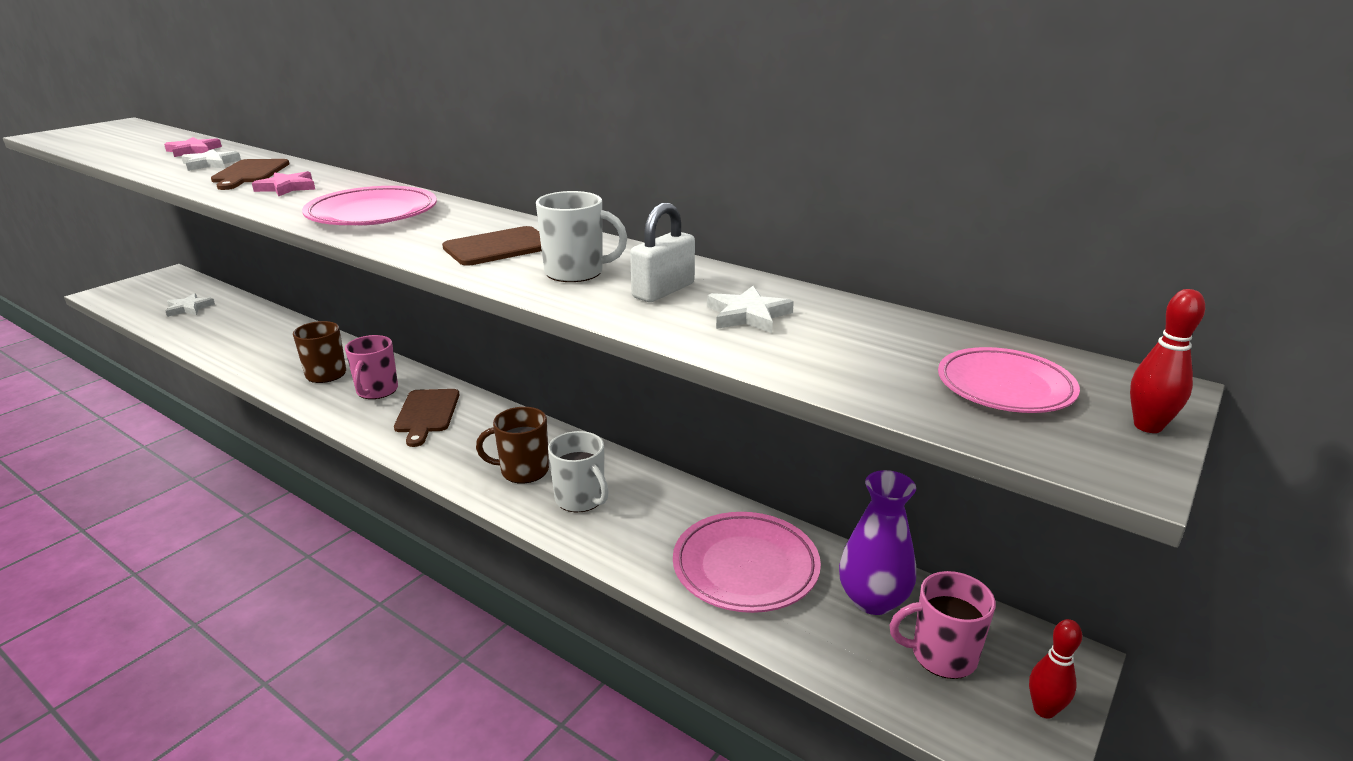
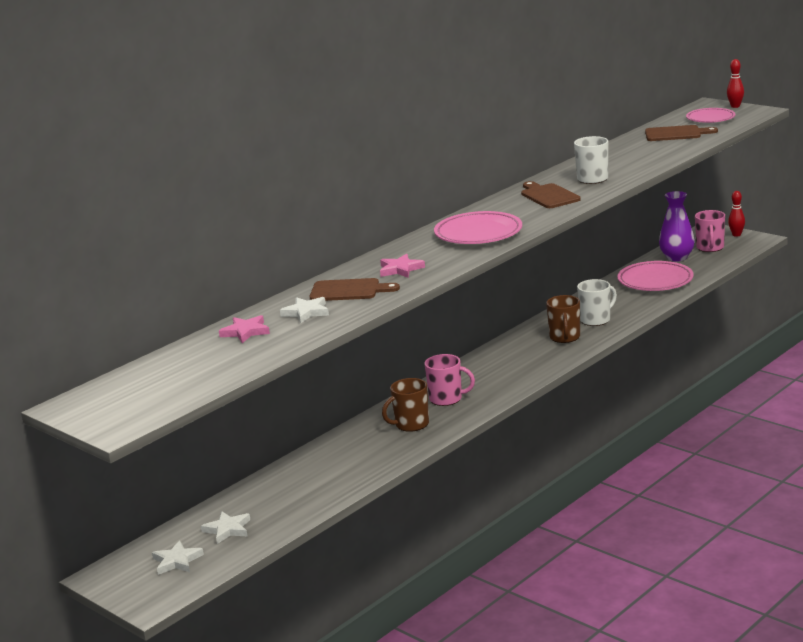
camera: 80 degrees left, 5 degrees down
brown cutting board [394,389,460,447] -> brown cutting board moved to [645,125,718,141]
white padlock [630,203,695,302] -> none
white star [707,286,794,333] -> white star moved to [152,540,204,575]

